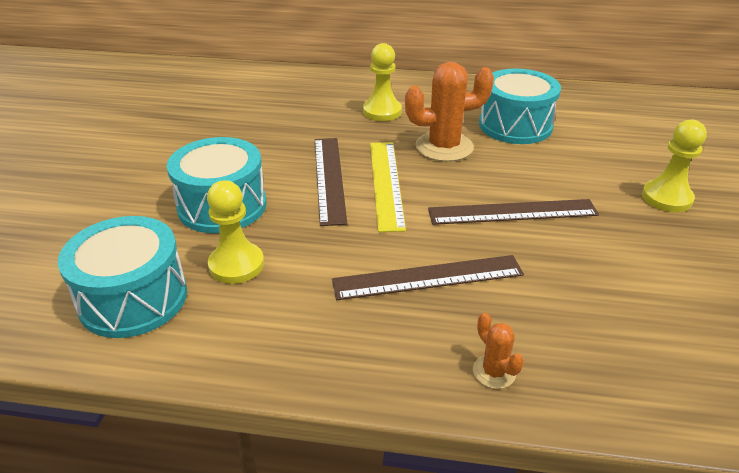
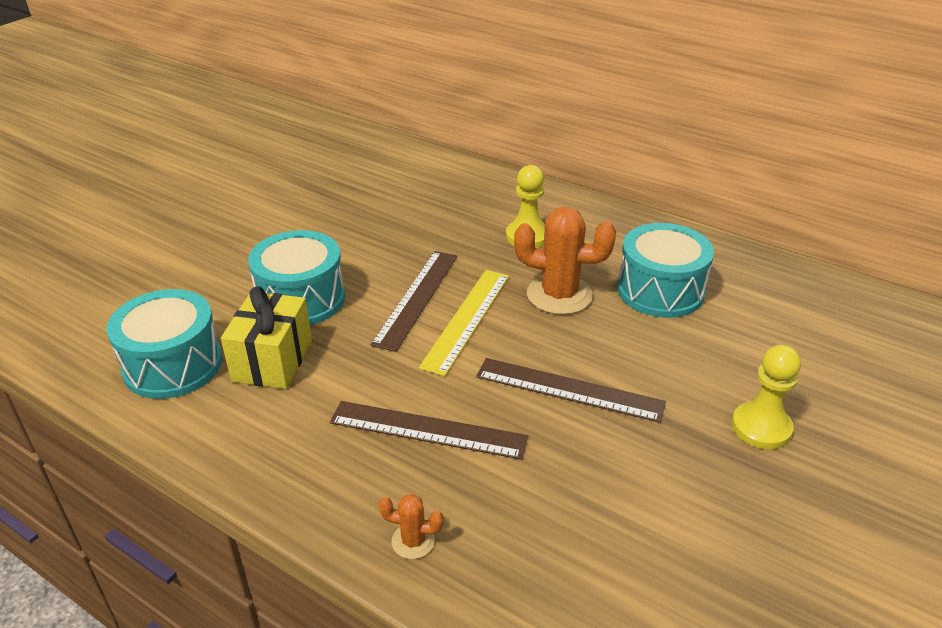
camera: 25 degrees right, 0 degrees up
yellow pawn [207,180,264,284] -> yellow gift [221,286,312,389]
orange cactus [473,313,524,389] -> orange cactus turned 75 degrees counterclockwise [379,494,444,559]

